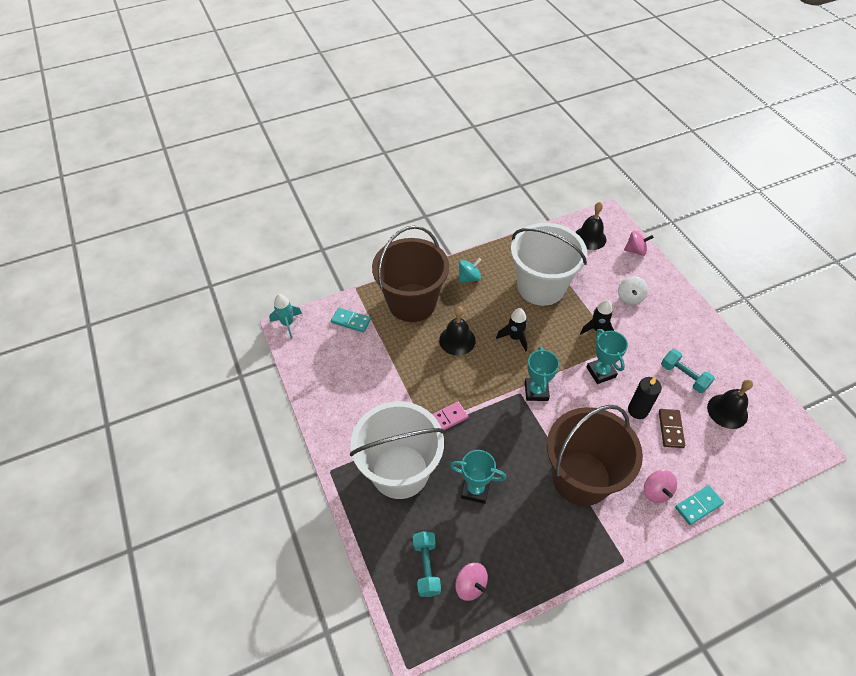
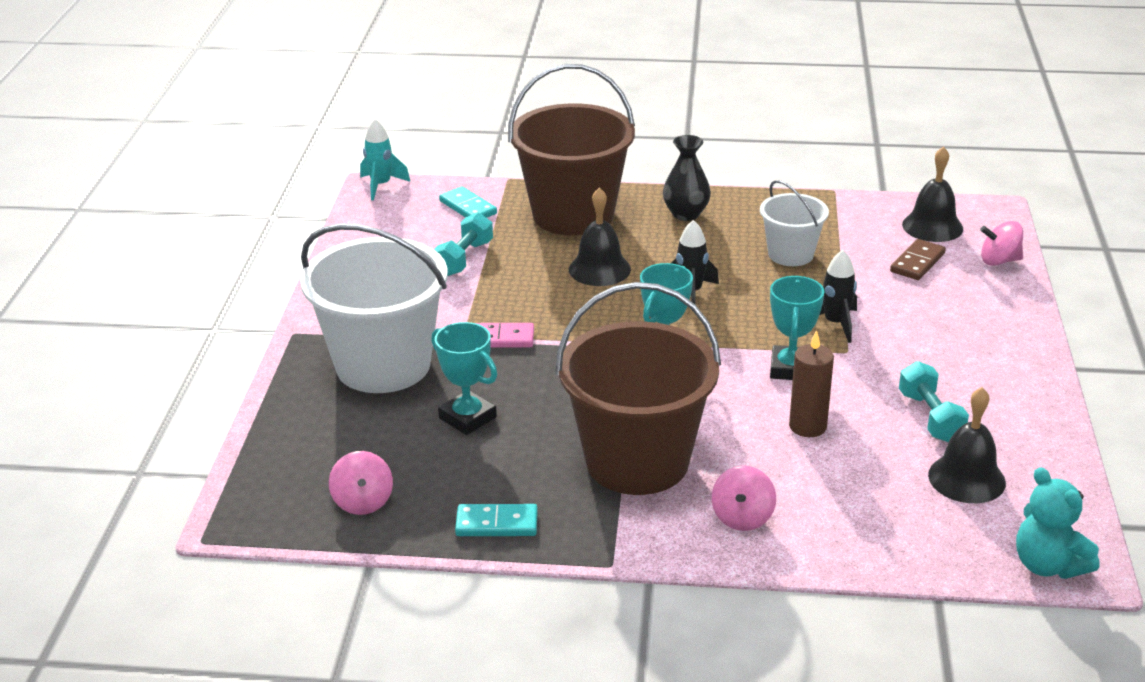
camera: 30 degrees right, 20 degrees down
turquoise dumbbell [413,531,441,597] -> turquoise dumbbell moved to [434,213,493,276]
turquoise spinning top [459,258,481,283] -> black vase [663,135,711,221]
white bucket [511,223,587,306] -> white bucket [760,180,829,266], size x0.53
white spinning top [618,276,648,305] -> none
pink spinning top [624,231,654,256] -> pink spinning top turned 150 degrees clockwise [980,221,1023,266]
black candle [628,377,662,419] -> brown candle [789,330,834,437]
brown domino [659,409,685,448] -> brown domino moved to [890,239,946,280]
turquoise domino [675,485,724,525] -> turquoise domino moved to [455,504,538,536]
none -> turquoise teddy bear [1016,467,1099,579]

